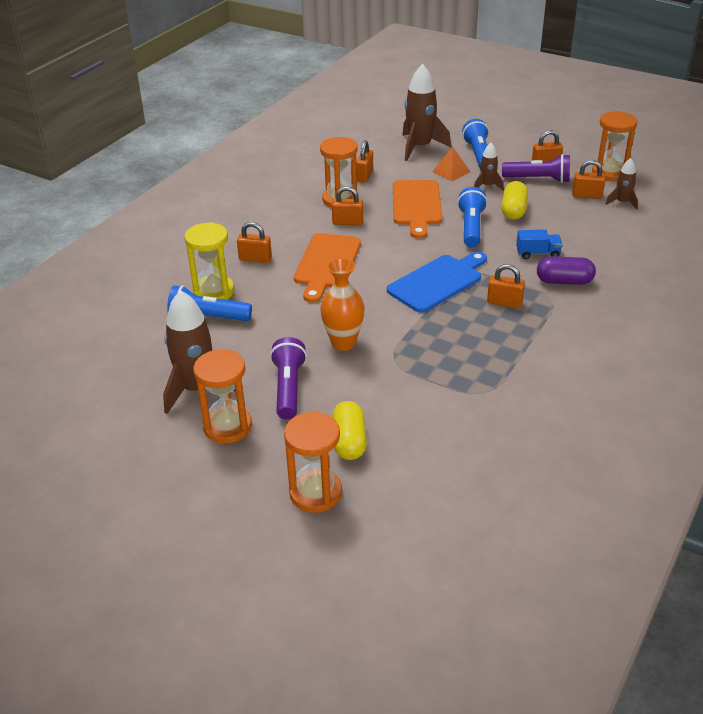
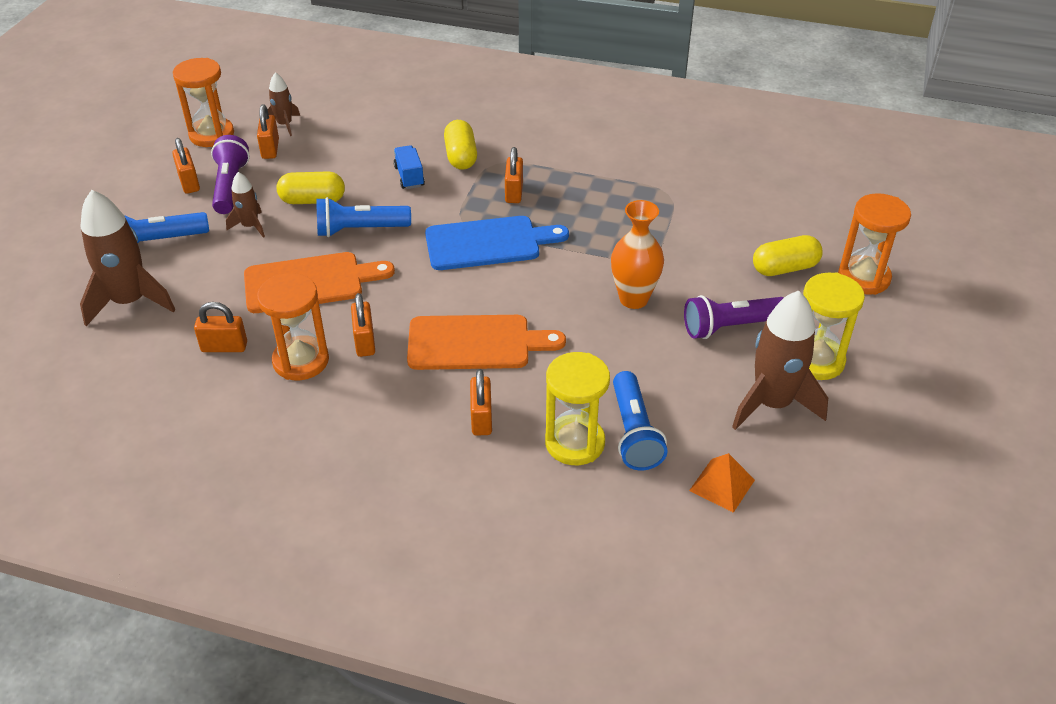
camera: 105 degrees left, 5 degrees up
orange hourglass [193,349,252,444] -> yellow hourglass [803,272,865,380]
blue cutting board [387,252,487,313] -> blue cutting board turned 135 degrees clockwise [425,216,569,270]
orange pyramid [432,147,470,181] -> orange pyramid moved to [689,453,755,513]
purple capsule [537,256,596,285] -> yellow capsule [444,120,477,170]

